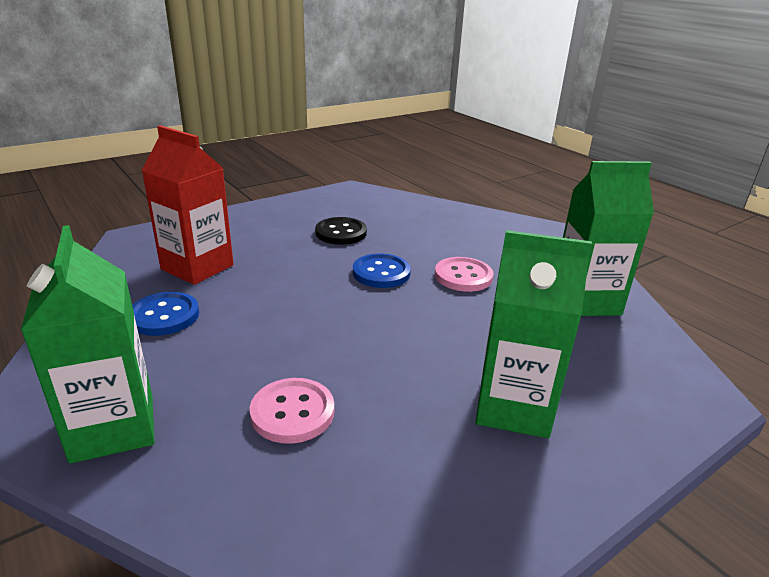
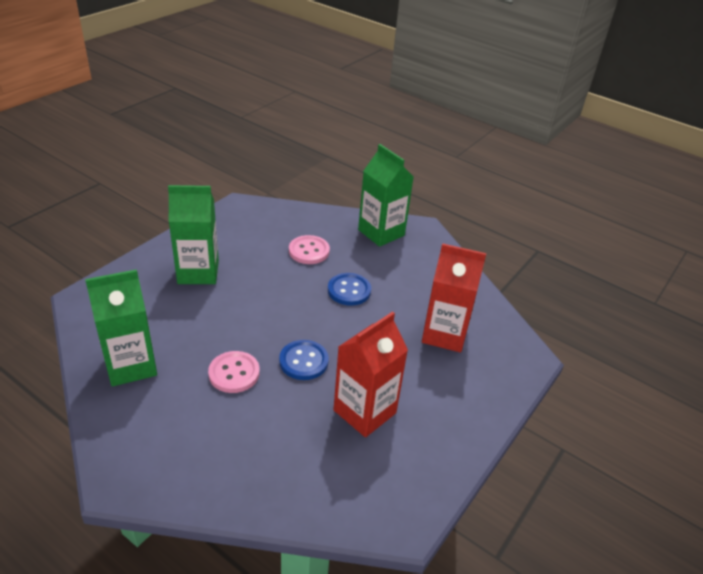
camera: 160 degrees right, 10 degrees up
blue button [132,292,199,336] -> blue button moved to [328,273,371,306]
black button [315,217,367,245] -> red carton [333,311,408,437]

